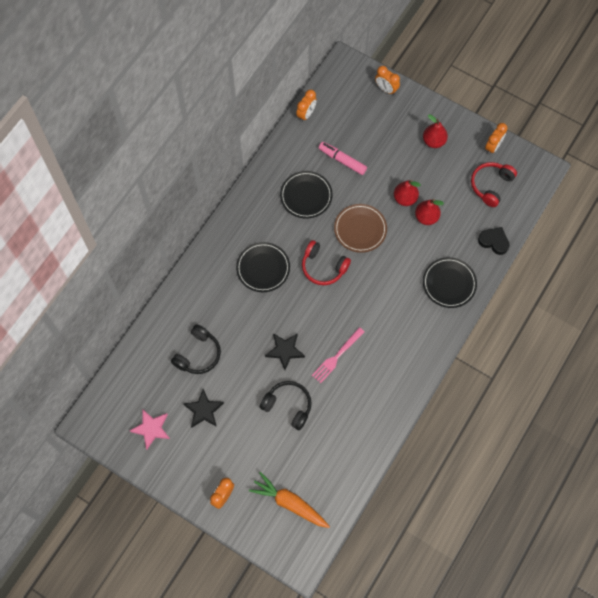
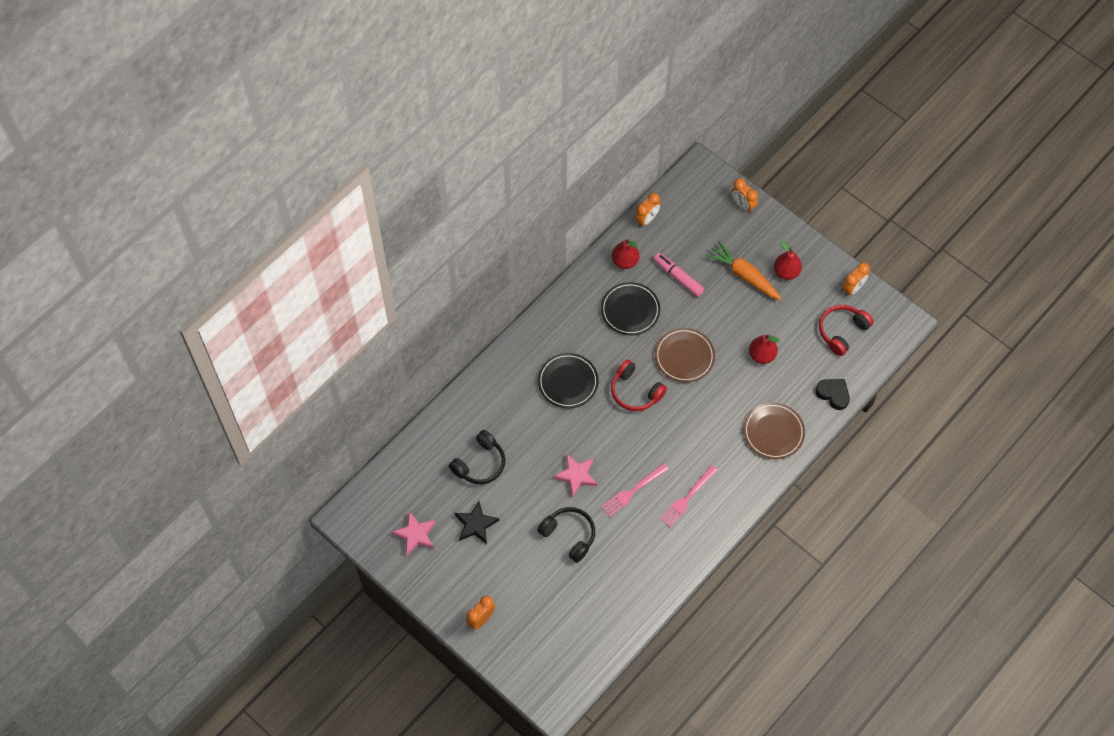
camera: 10 degrees right, 5 degrees down
orange carrot [249,472,330,528] -> orange carrot moved to [705,241,782,300]
black star [265,333,305,370] -> pink star [553,454,597,497]
red pear [394,180,421,206] -> red pear moved to [612,239,640,269]
black plate [423,257,477,308] -> brown plate [743,402,805,459]
none -> pink fork [660,465,718,527]

